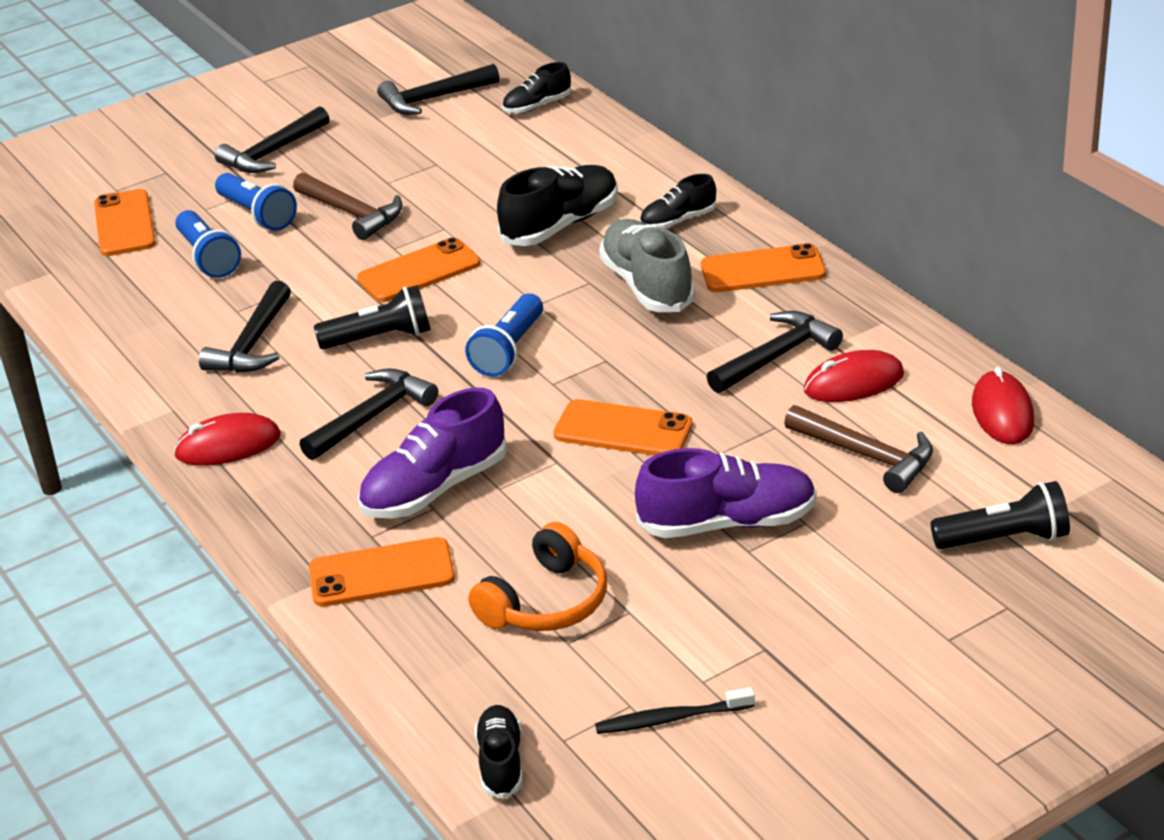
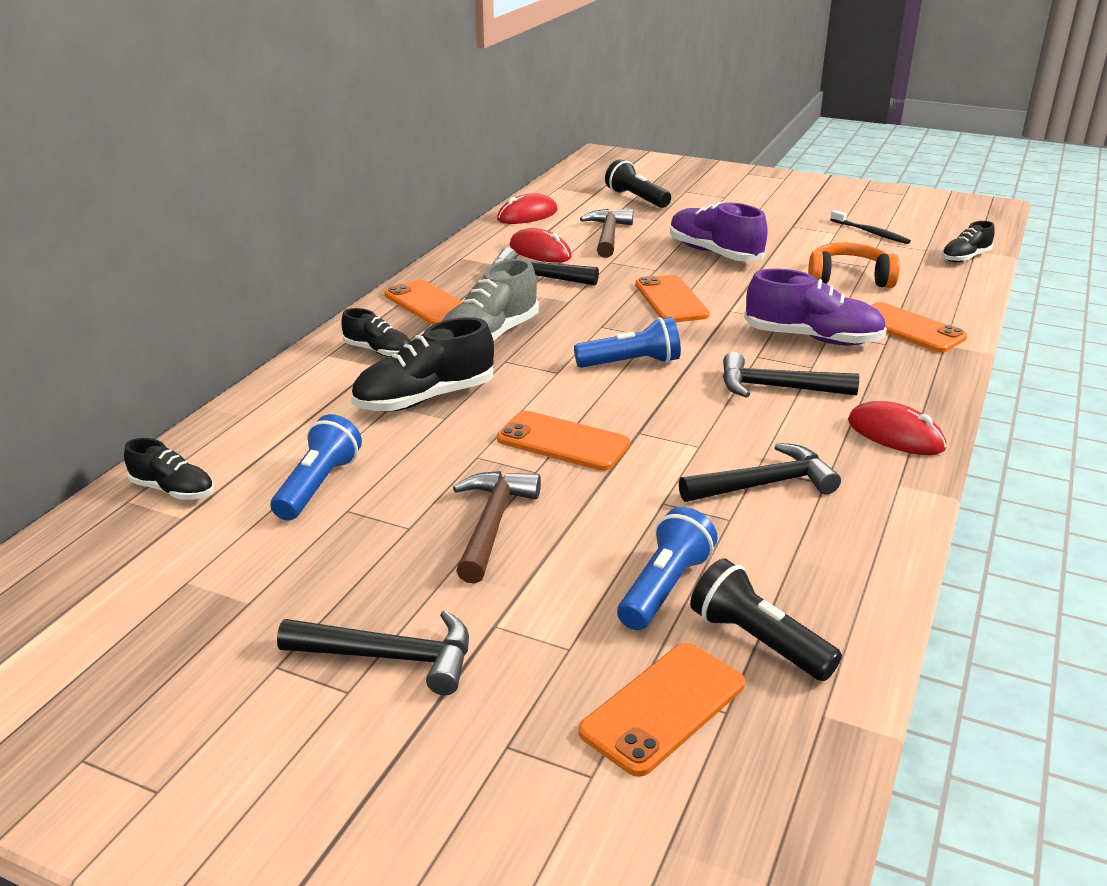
camera: 125 degrees left, 5 degrees down
blue flashlight [215,173,297,231] -> blue flashlight moved to [271,414,362,521]
black flashlight [314,285,431,349] -> black flashlight moved to [690,558,842,681]
black hammer [377,64,499,115] -> none
black shoe [497,165,618,246] -> black shoe turned 45 degrees counterclockwise [351,317,494,412]

